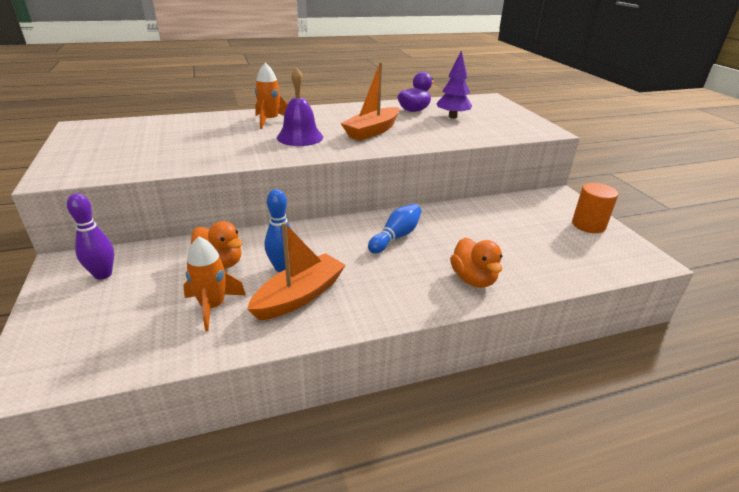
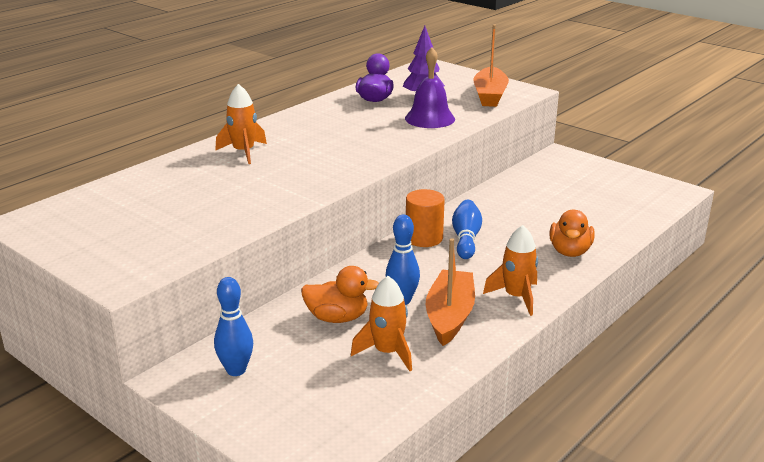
camera: 30 degrees left, 5 degrees down
purple bowling pin [67,193,114,280] -> blue bowling pin [214,277,253,376]
purple bell [277,67,323,146] -> purple bell moved to [405,47,455,128]
orange boat [341,62,400,141] -> orange boat moved to [474,25,509,107]
orange duck [450,237,502,288] -> orange duck turned 60 degrees clockwise [549,210,595,257]
orange cylinder [572,183,618,233] -> orange cylinder moved to [406,189,445,247]
none -> orange rocket [483,225,538,316]

